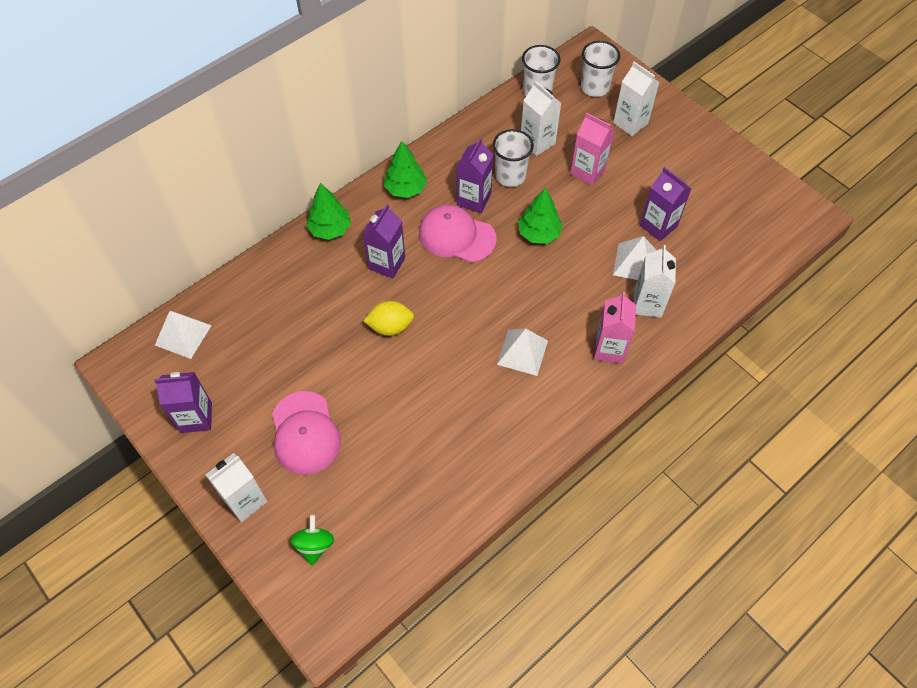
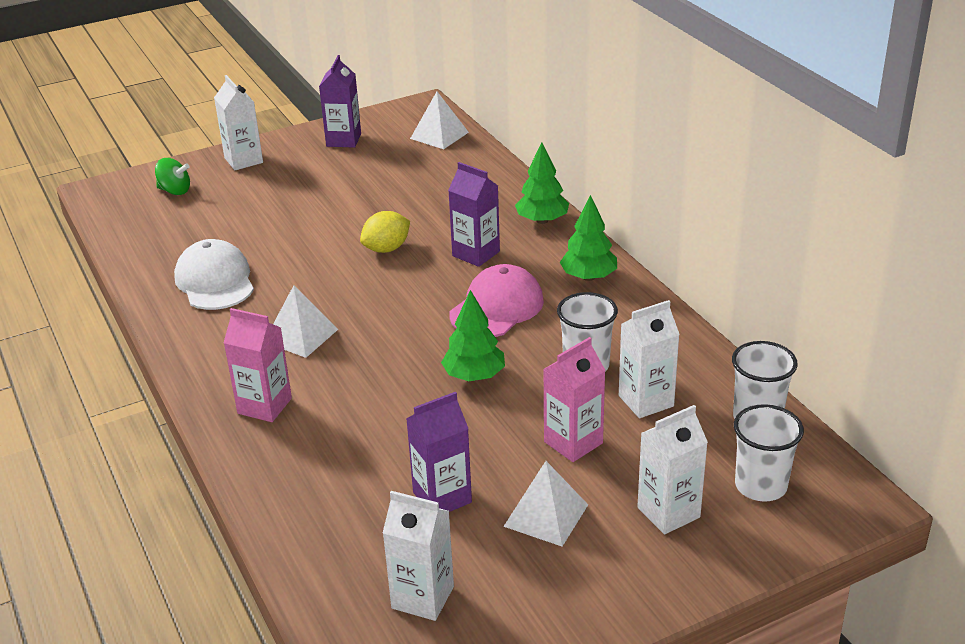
camera: 105 degrees right, 25 degrees down
pink cap [272,391,341,475] -> none
yellow lemon [363,301,414,336] -> yellow lemon turned 45 degrees clockwise [360,211,410,253]
purple carton [457,138,493,213] -> none
white pyramid [613,236,657,280] -> white pyramid moved to [503,461,588,546]
white carton [633,245,676,318] -> white carton moved to [383,491,454,621]
none -> white cap [174,239,254,310]

